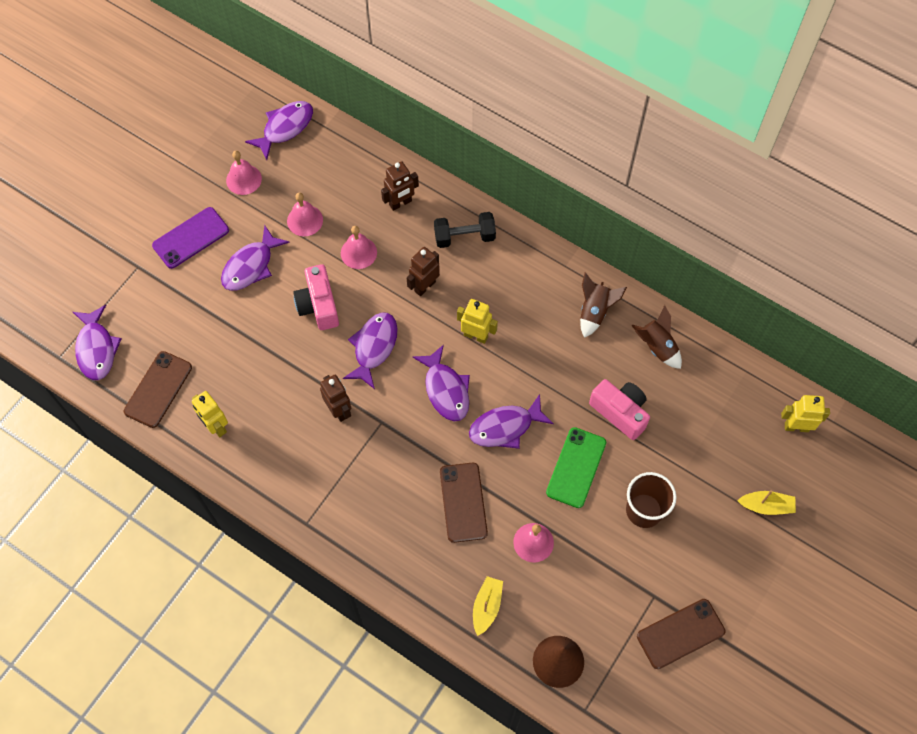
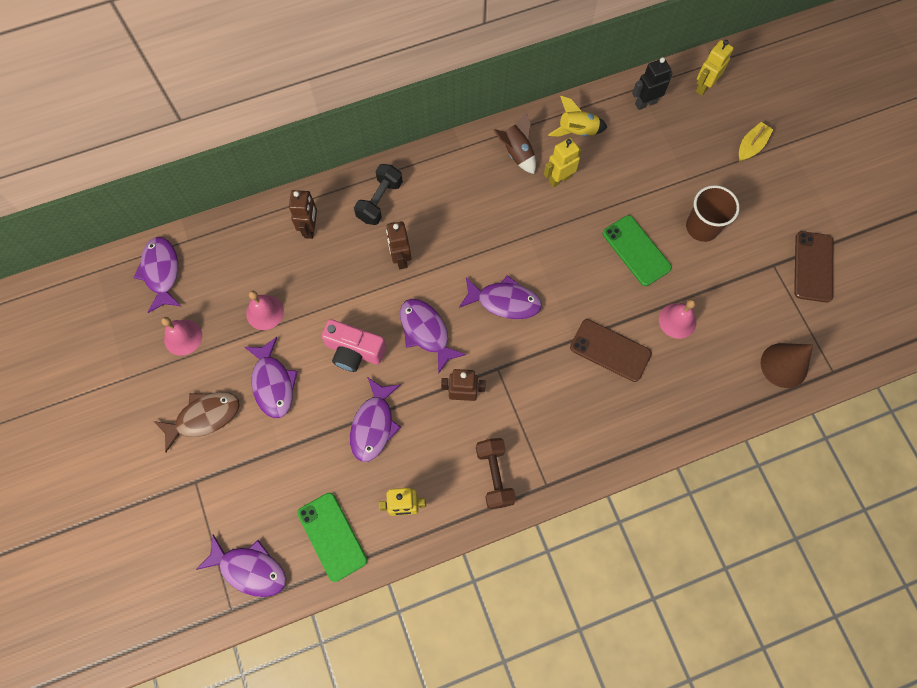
camera: 55 degrees left, 5 degrees up
brown phone [124,351,192,428] -> green phone [297,493,367,582]
purple phone [152,207,229,269] -> brown fish [154,392,240,453]
pink bell [341,226,377,269] -> none
yellow robot [457,299,498,344] -> yellow robot moved to [544,138,582,188]
purple fish [469,394,554,449] -> purple fish moved to [350,377,401,462]
yellow boat [473,576,503,636] -> none
pink camera [589,379,650,440] -> none
brown rocket [632,305,682,369] -> yellow rocket [548,96,607,137]
none -> brown dumbbell [476,438,516,509]
none -> black robot [632,57,673,110]

